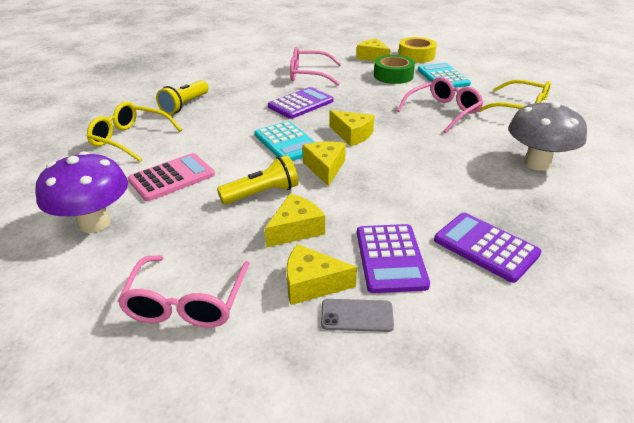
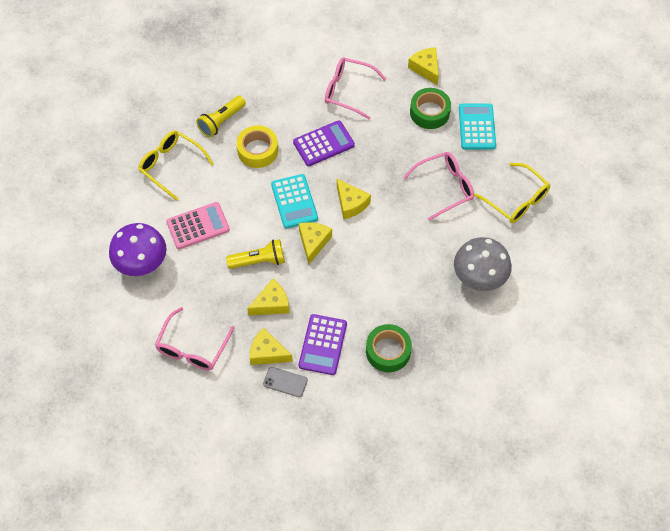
camera: 15 degrees right, 25 degrees up
yellow tape [398,37,437,63] -> yellow tape moved to [236,126,278,168]
purple calculator [434,213,542,283] -> green tape [366,324,412,372]

